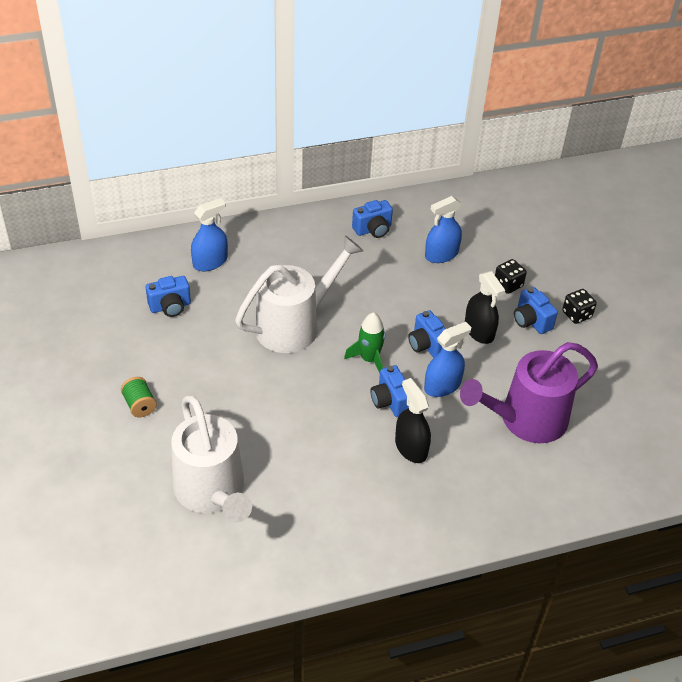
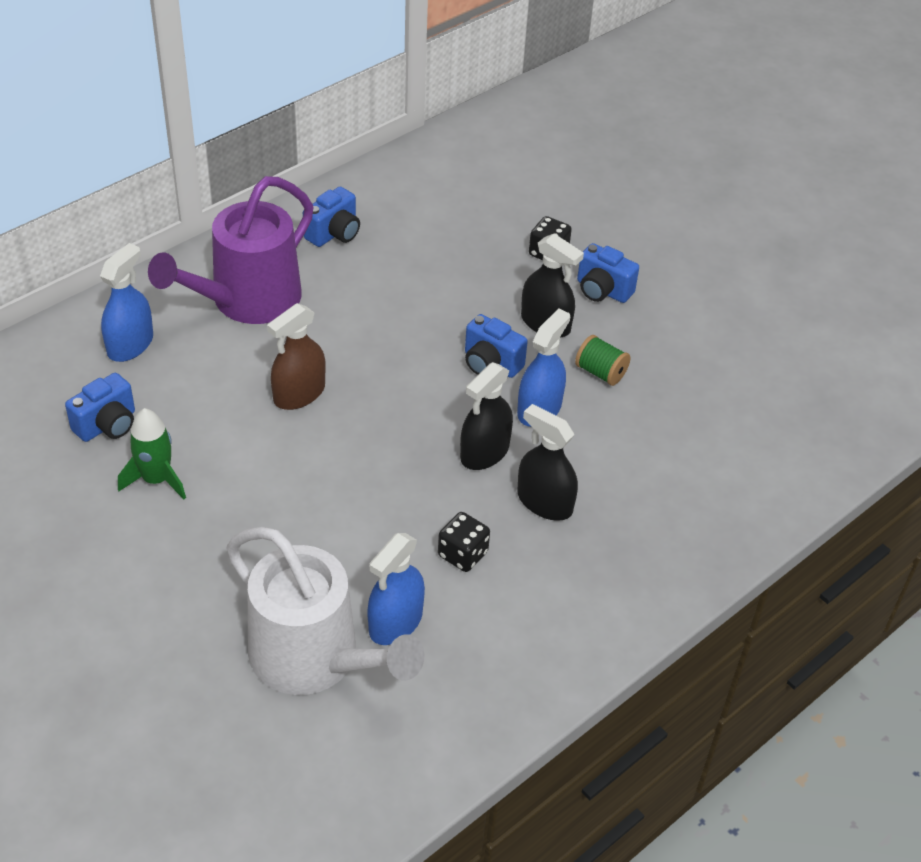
camera: 25 degrees left, 0 degrees up
green spool [121,377,157,417] -> green spool moved to [575,335,631,386]
white watering can [235,235,363,353] -> brown spray bottle [267,303,326,410]
green rocket [344,312,385,373] -> green rocket moved to [118,408,186,499]
blue camera [371,365,409,417] -> black spray bottle [460,362,513,470]
blue spray bottle [425,196,462,263] -> blue spray bottle moved to [367,533,425,645]
purple watering can [460,342,598,443] -> purple watering can moved to [148,176,313,324]
black dice [562,289,597,324] -> black dice moved to [438,512,490,572]

